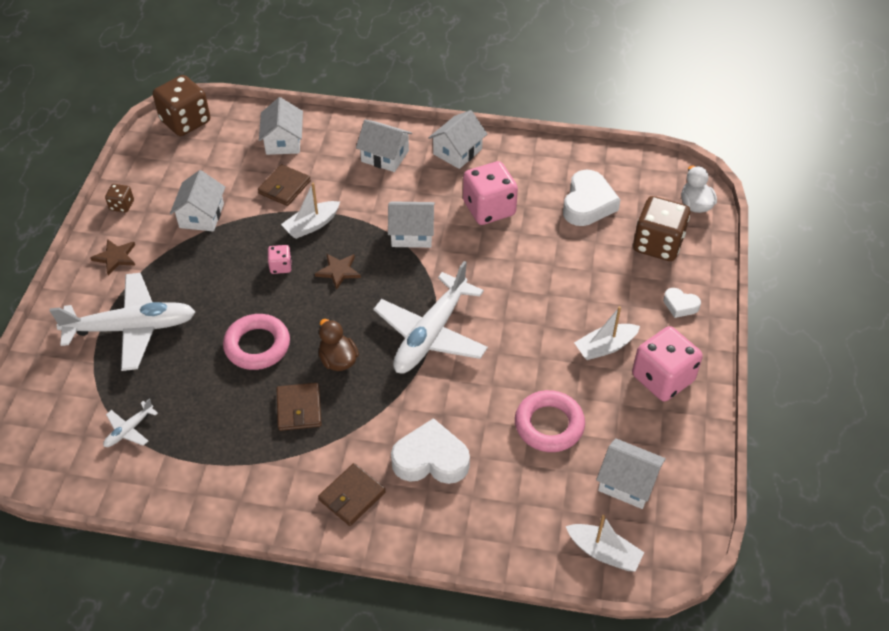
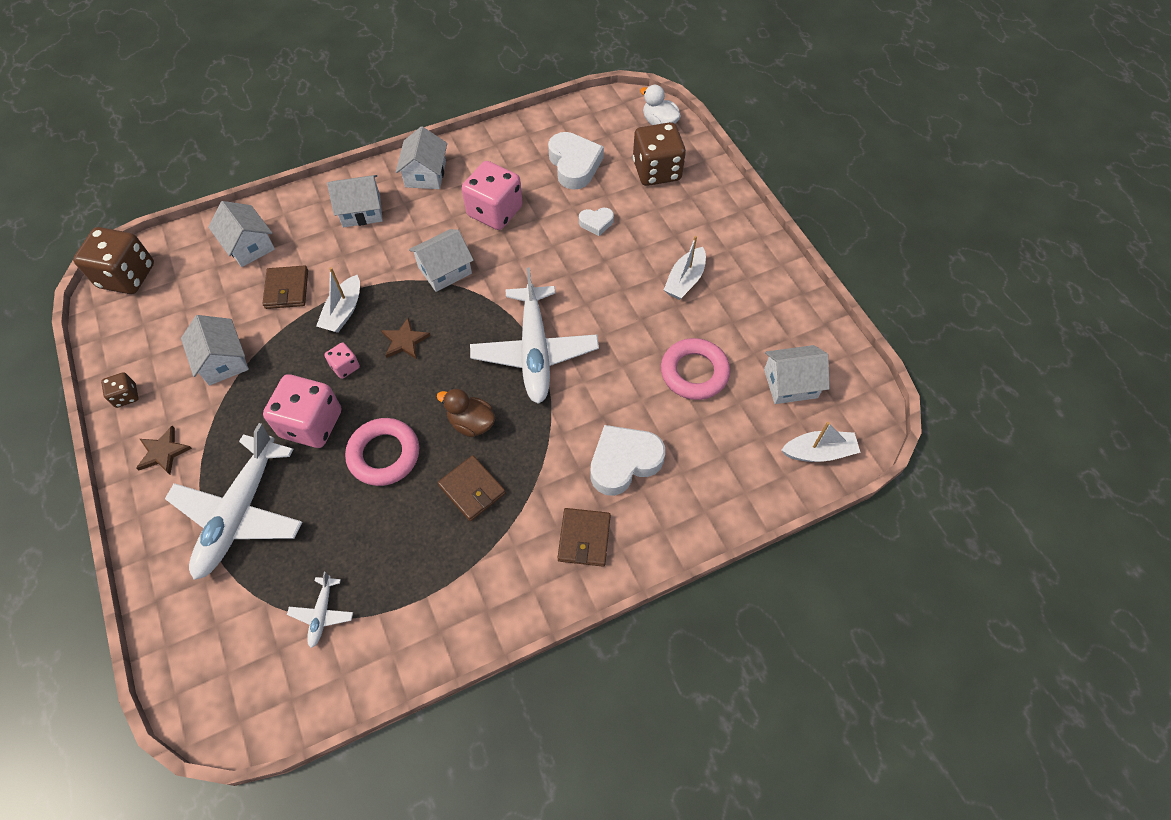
camera: 35 degrees left, 10 degrees up
white plane [50,273,196,371] -> white plane turned 150 degrees clockwise [165,423,302,580]
pink dice [632,326,703,402] -> pink dice moved to [263,374,341,448]
white heart [663,288,701,318] -> white heart moved to [579,208,614,236]

